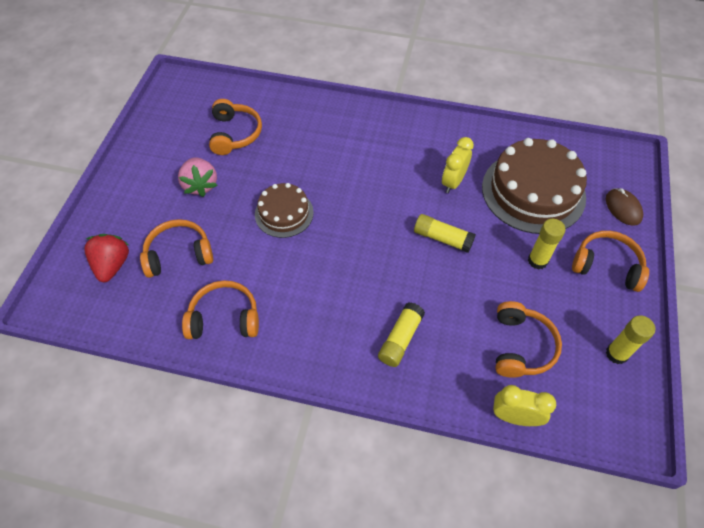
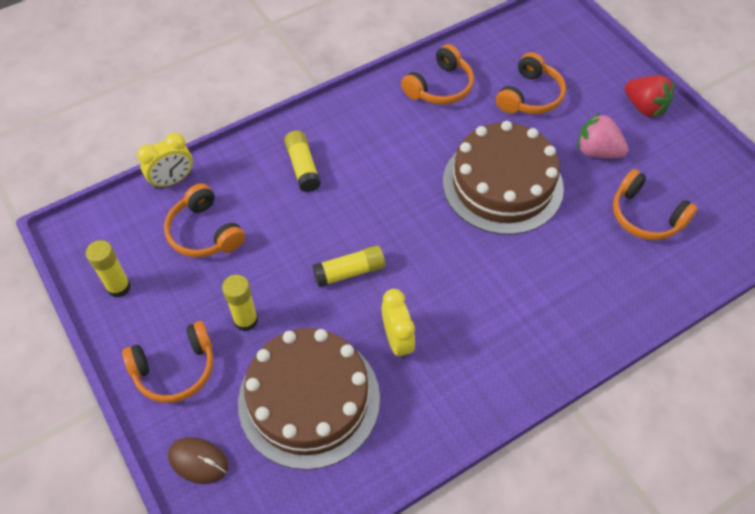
camera: 135 degrees right, 0 degrees up
red strawberry [84,234,129,282] -> red strawberry moved to [625,75,675,117]
brown cake [255,183,314,238] -> brown cake [443,121,564,235], size x1.79

